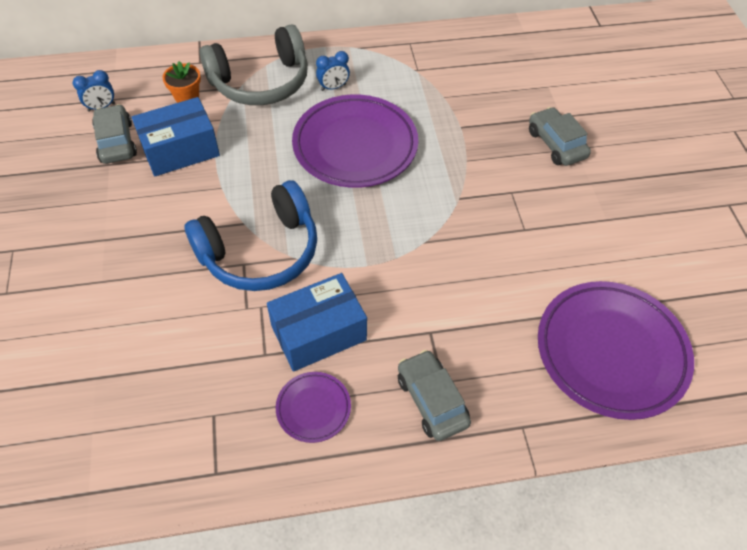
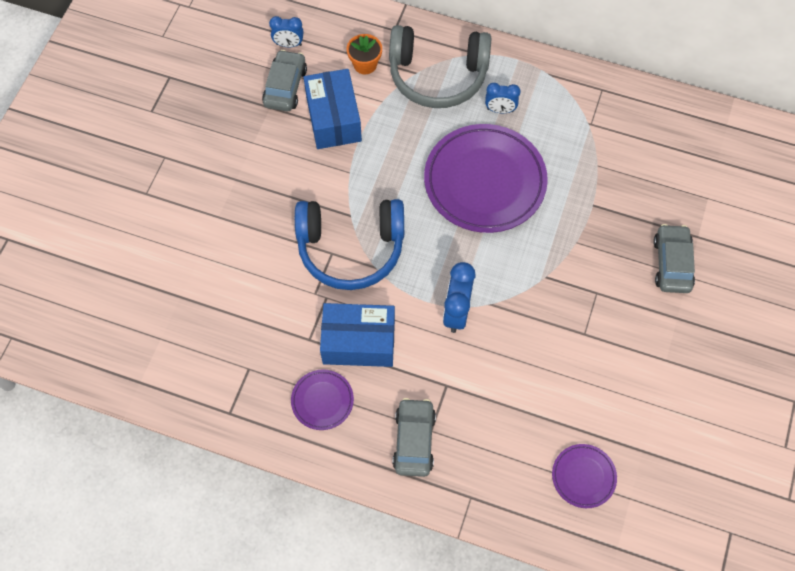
camera: 30 degrees right, 10 degrees up
blue box [132,97,220,176] -> blue box turned 75 degrees clockwise [304,69,362,149]
purple plate [538,281,694,420] -> purple plate [552,444,617,508], size x0.47
none -> blue clock [443,262,476,333]

